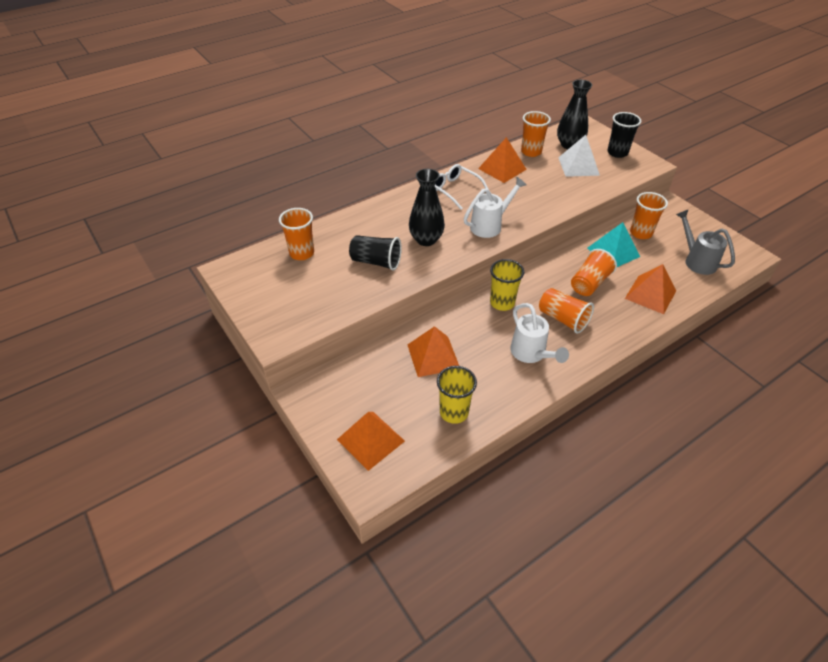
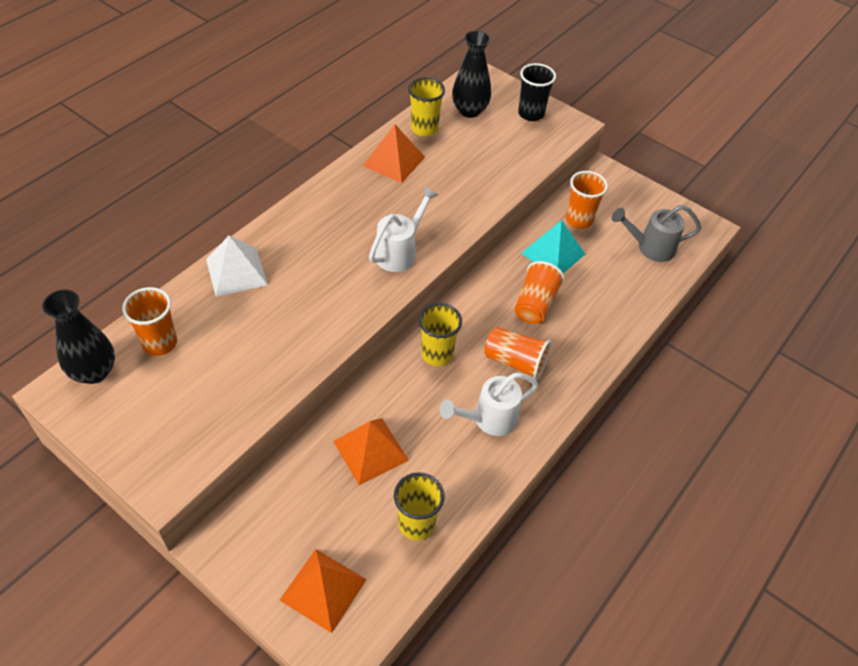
camera: 20 degrees left, 5 degrees up
black cup [349,235,402,271] -> none
black vase [409,169,445,246] -> black vase moved to [42,289,115,384]
white glasses [435,164,489,210] -> none
white watering can [510,303,569,363] -> white watering can turned 105 degrees clockwise [440,373,538,436]
orange cup [521,111,551,157] -> yellow cup [408,77,445,136]
white pyramid [558,135,600,177] -> white pyramid moved to [206,235,268,297]
orange pyramid [625,264,676,314] -> none
grey watering can [676,210,735,275] -> grey watering can turned 45 degrees counterclockwise [612,205,701,262]

